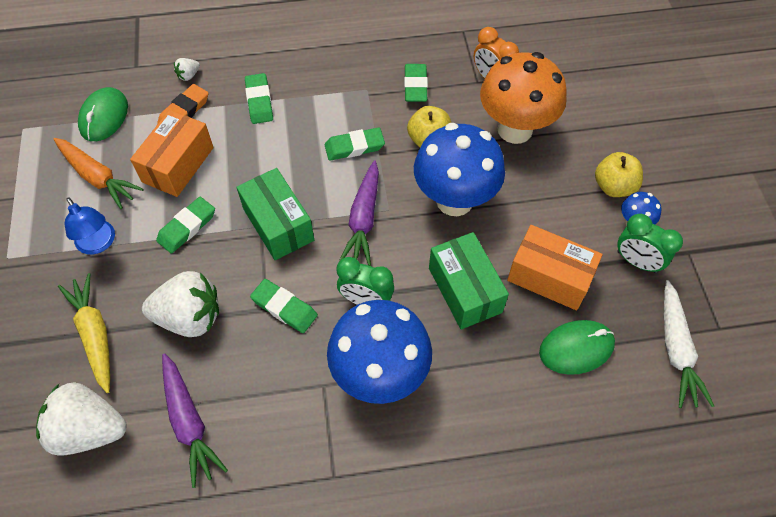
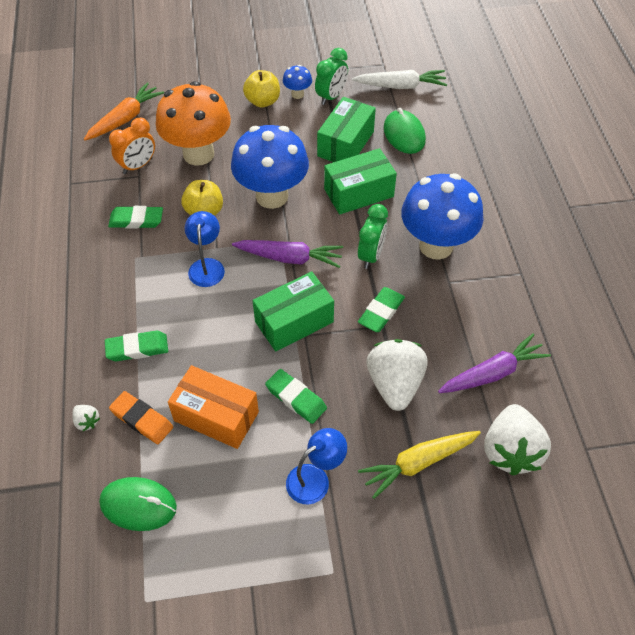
camera: 90 degrees left, 5 degrees down
orange carrot [54,138,144,209] -> orange carrot moved to [84,82,164,140]
green eraser [325,127,385,161] -> blue lamp [184,211,225,287]
orange box [507,225,603,310] -> green box [317,97,376,162]

